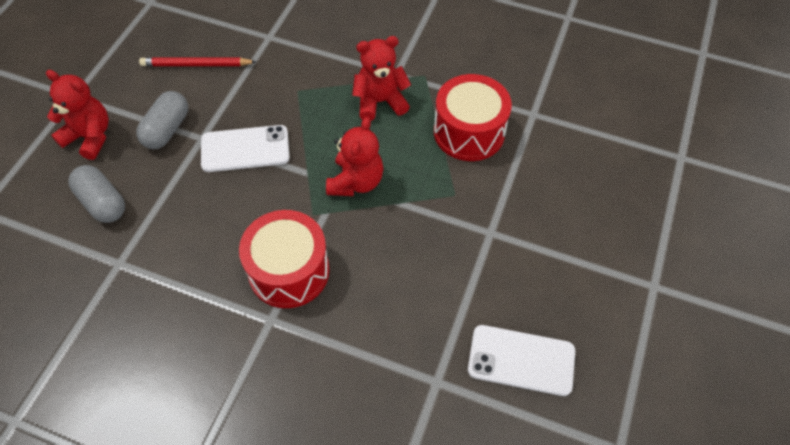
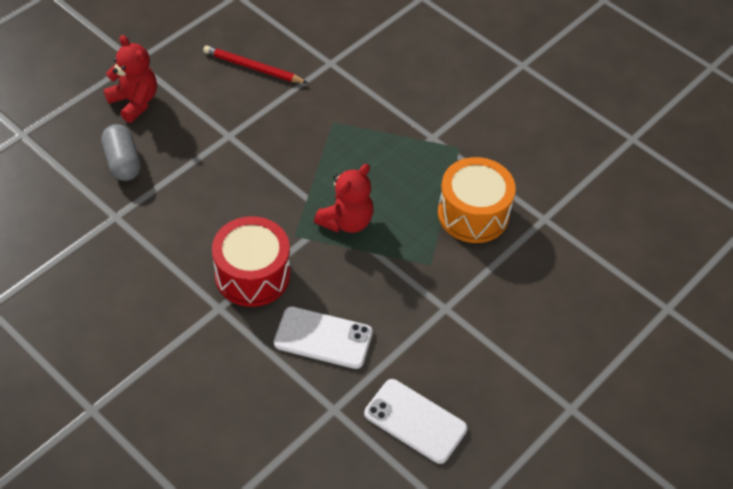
camera: 20 degrees right, 5 degrees down
grey capsule [136,91,188,149] -> none
white phone [201,125,290,172] -> white phone moved to [274,306,373,369]
red teddy bear [352,36,411,121] -> none
red drum [434,74,512,161] -> orange drum [438,157,516,243]

